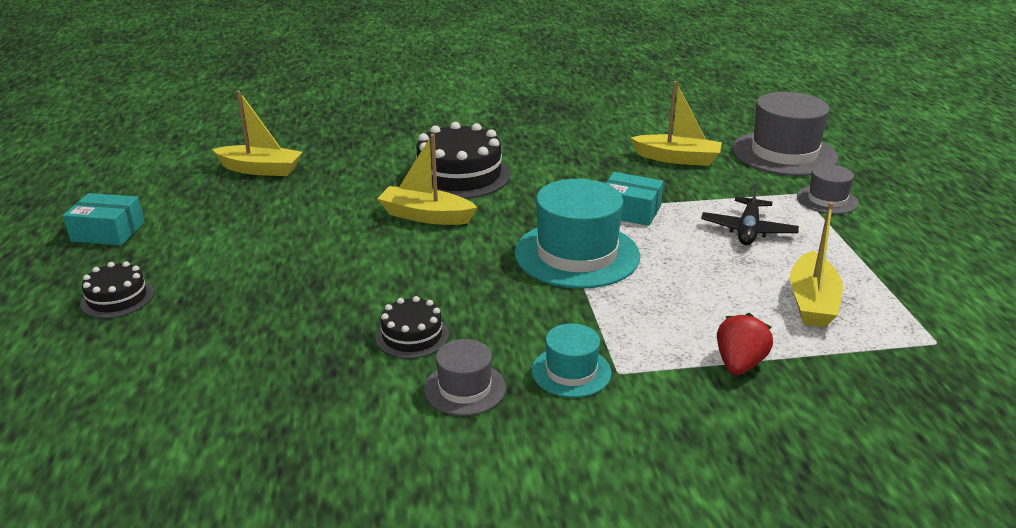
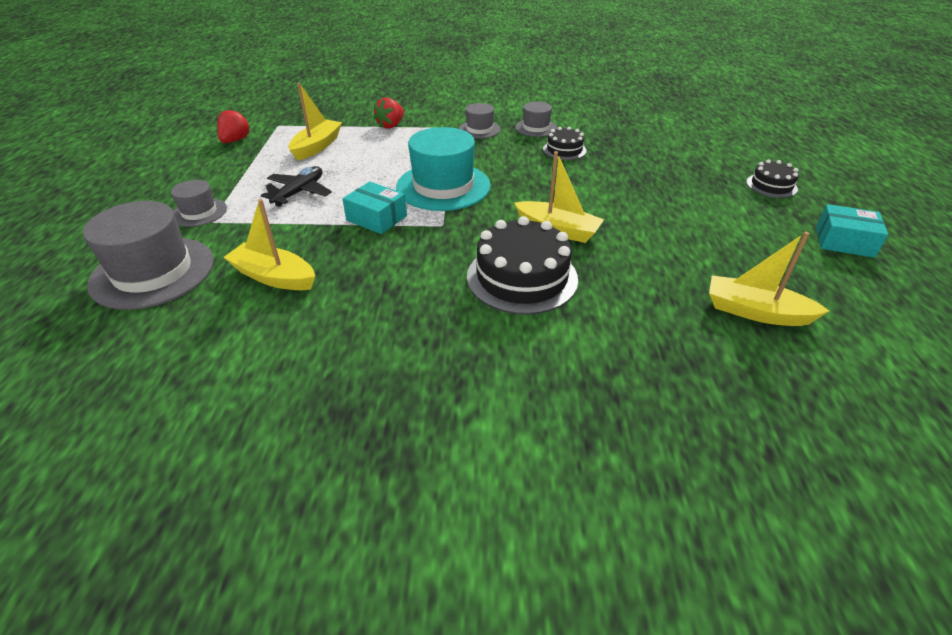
camera: 170 degrees left, 10 degrees up
turquoise hat [532,323,612,398] -> grey hat [459,103,501,139]
none -> red strawberry [217,108,251,143]

